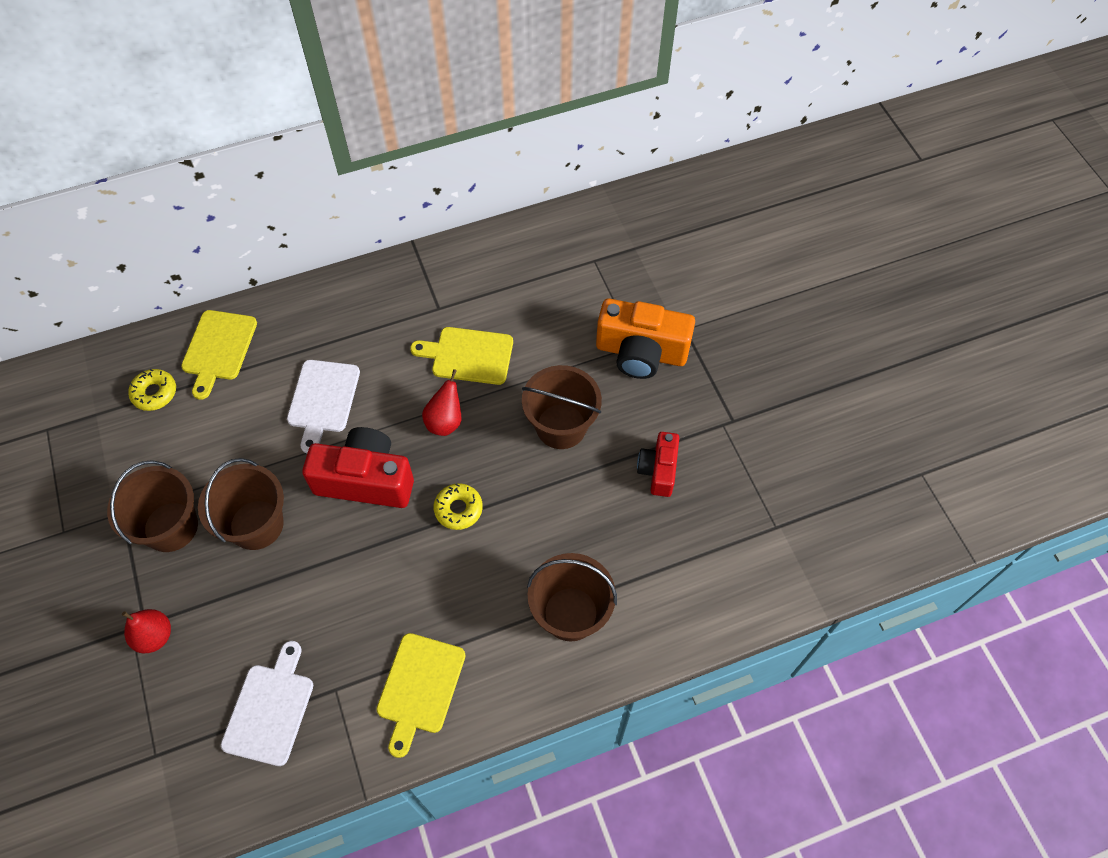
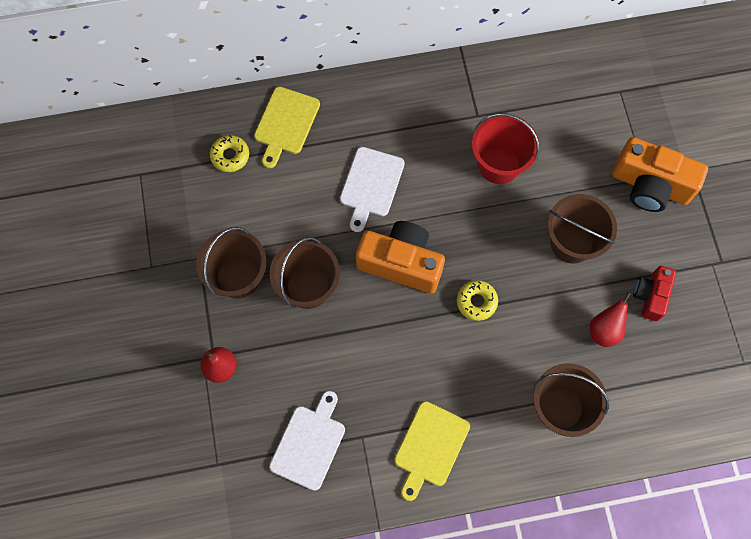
camera: 10 degrees right, 10 degrees up
red camera [302,427,414,508] -> orange camera [356,221,445,293]
yellow cutting board [410,327,513,385] -> red bucket [472,113,540,184]
red pear [422,369,461,436] -> red pear moved to [590,292,630,347]

